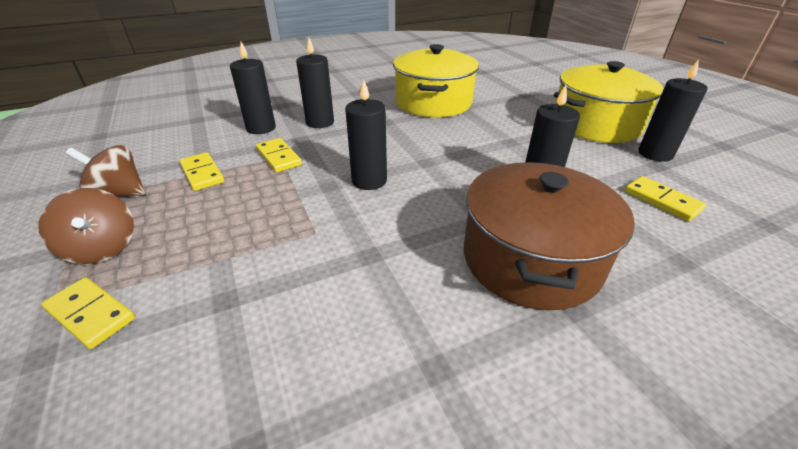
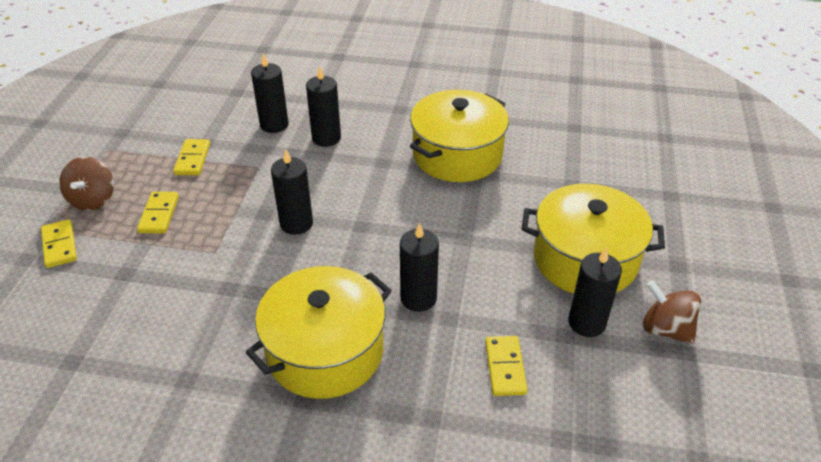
camera: 35 degrees right, 5 degrees up
brown spinning top [66,145,145,197] -> brown spinning top moved to [643,280,701,344]
yellow domino [256,138,302,173] -> yellow domino moved to [137,192,179,234]
brown pot [464,162,635,310] -> yellow pot [246,266,392,399]

